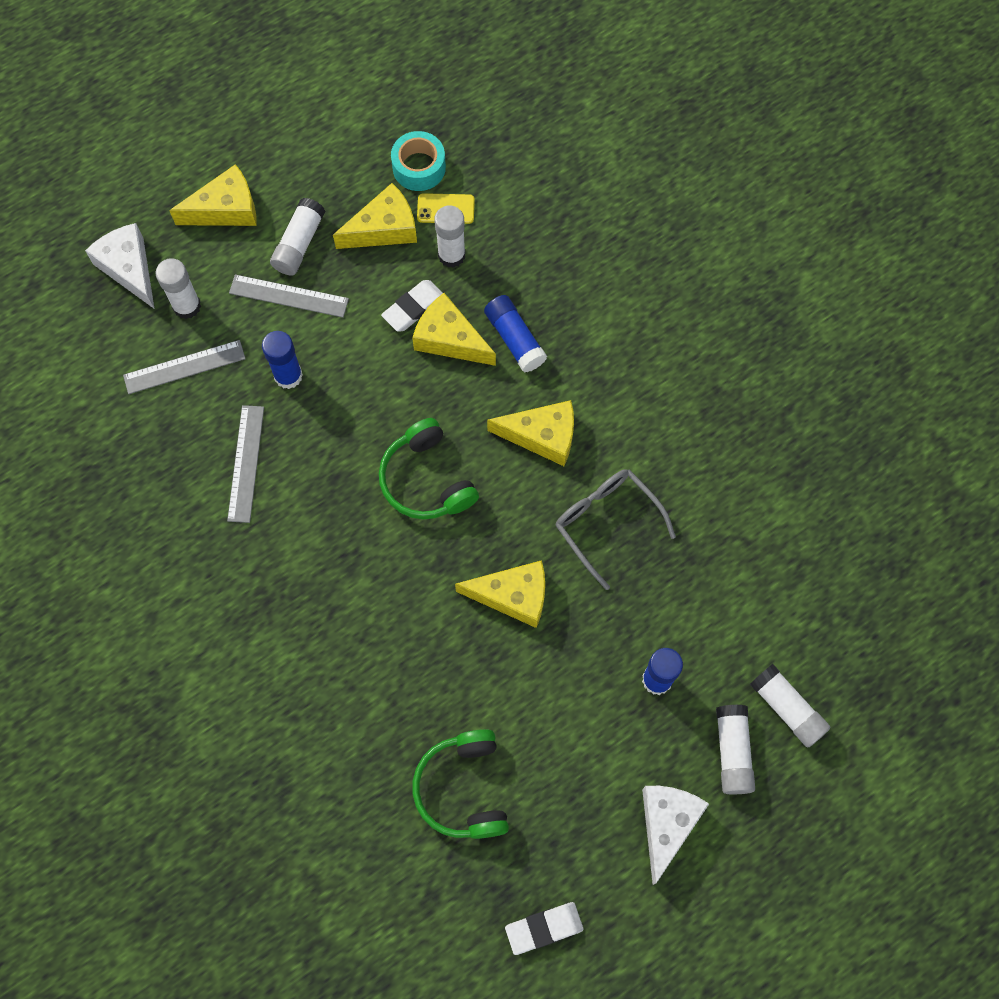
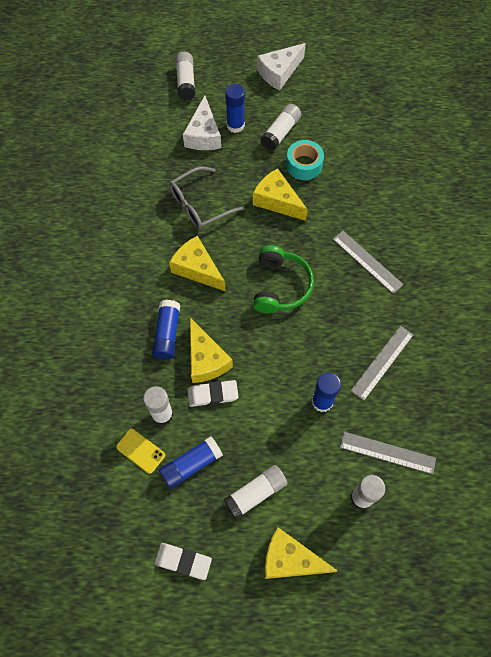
camera: 145 degrees left, 5 degrees down
white cheese [85,223,155,309] -> white cheese moved to [183,96,221,150]
grey ruler [229,274,349,318] -> grey ruler moved to [333,231,404,294]
yellow cheese [333,183,417,249] -> blue glue stick [159,436,223,489]
turquoise tape [391,131,446,191] -> turquoise tape moved to [286,140,324,180]
green headphones [413,729,509,839] -> none
white eraser [505,902,583,955] -> white eraser moved to [154,543,212,580]
grey glasses [555,469,676,590] -> grey glasses turned 60 degrees clockwise [169,166,245,230]
white glue stick [716,705,755,794] -> white glue stick moved to [260,104,301,151]

